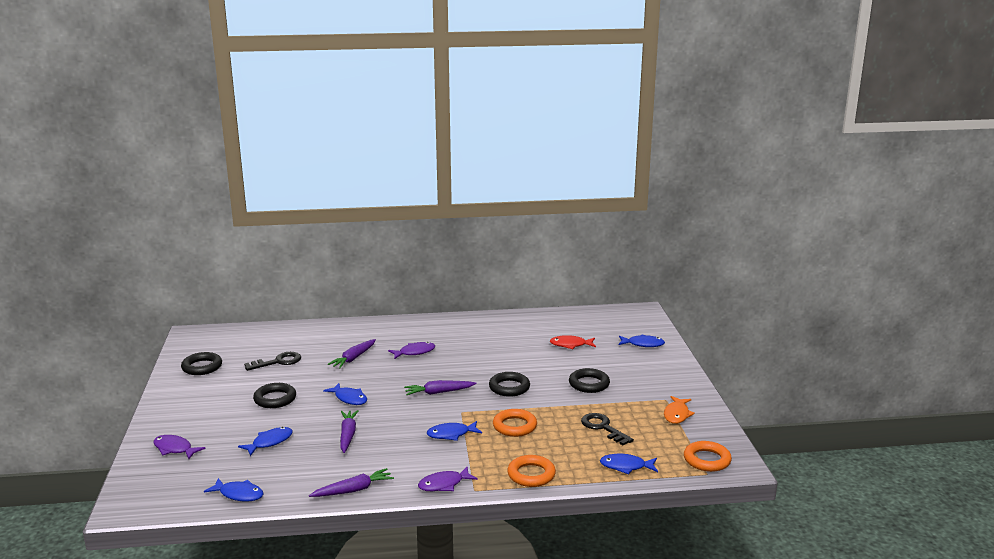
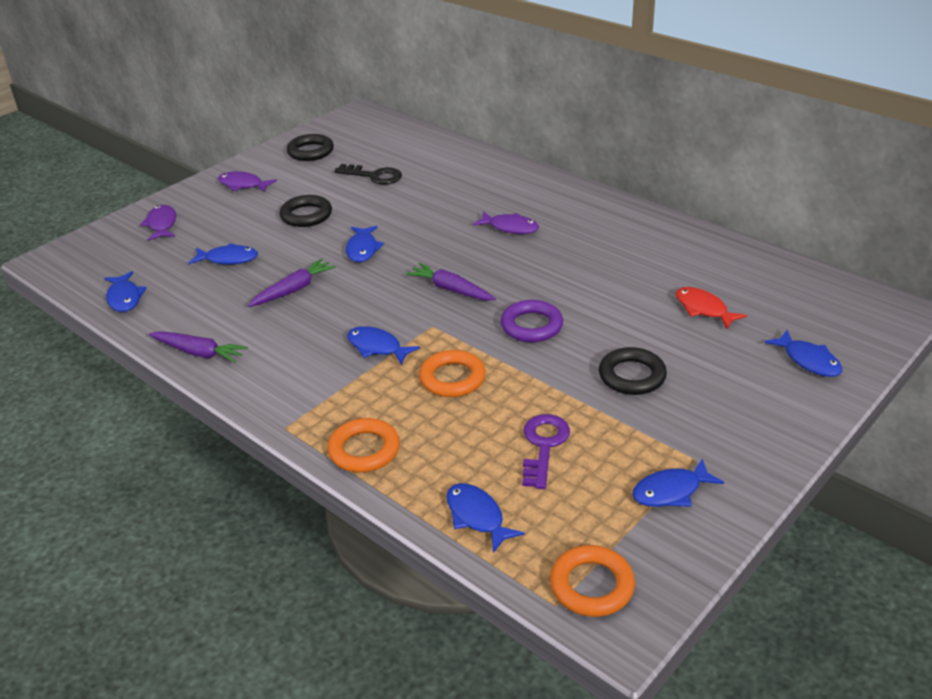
camera: 50 degrees right, 15 degrees up
purple carrot [328,339,376,368] -> none
purple fish [418,467,478,491] -> purple fish moved to [218,171,277,193]
black ring [489,372,530,397] -> purple ring [501,300,563,342]
black key [581,413,634,445] -> purple key [522,414,570,489]
orange fish [664,396,695,424] -> blue fish [632,459,724,507]

